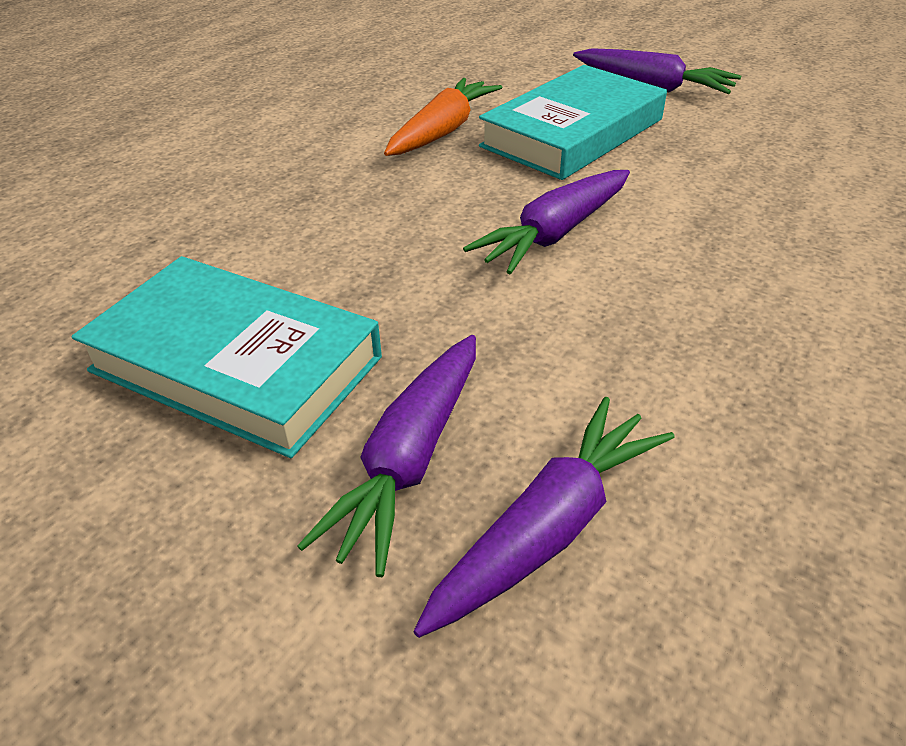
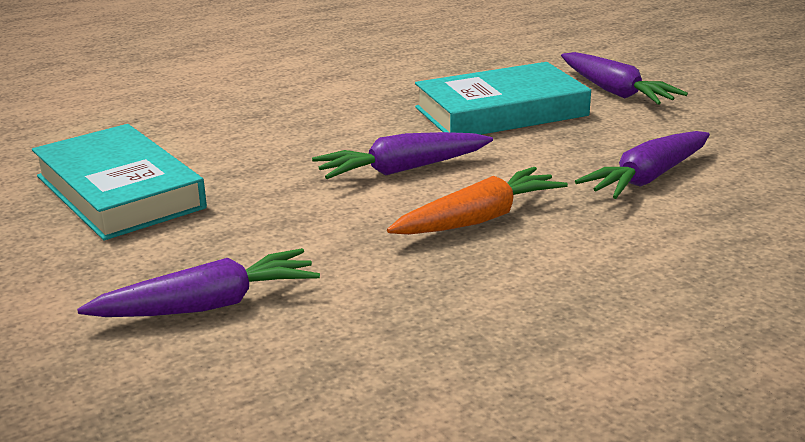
camera: 25 degrees right, 15 degrees down
purple carrot [297,335,476,577] -> purple carrot moved to [575,131,710,199]
orange carrot [384,78,503,156] -> orange carrot moved to [387,167,568,235]

